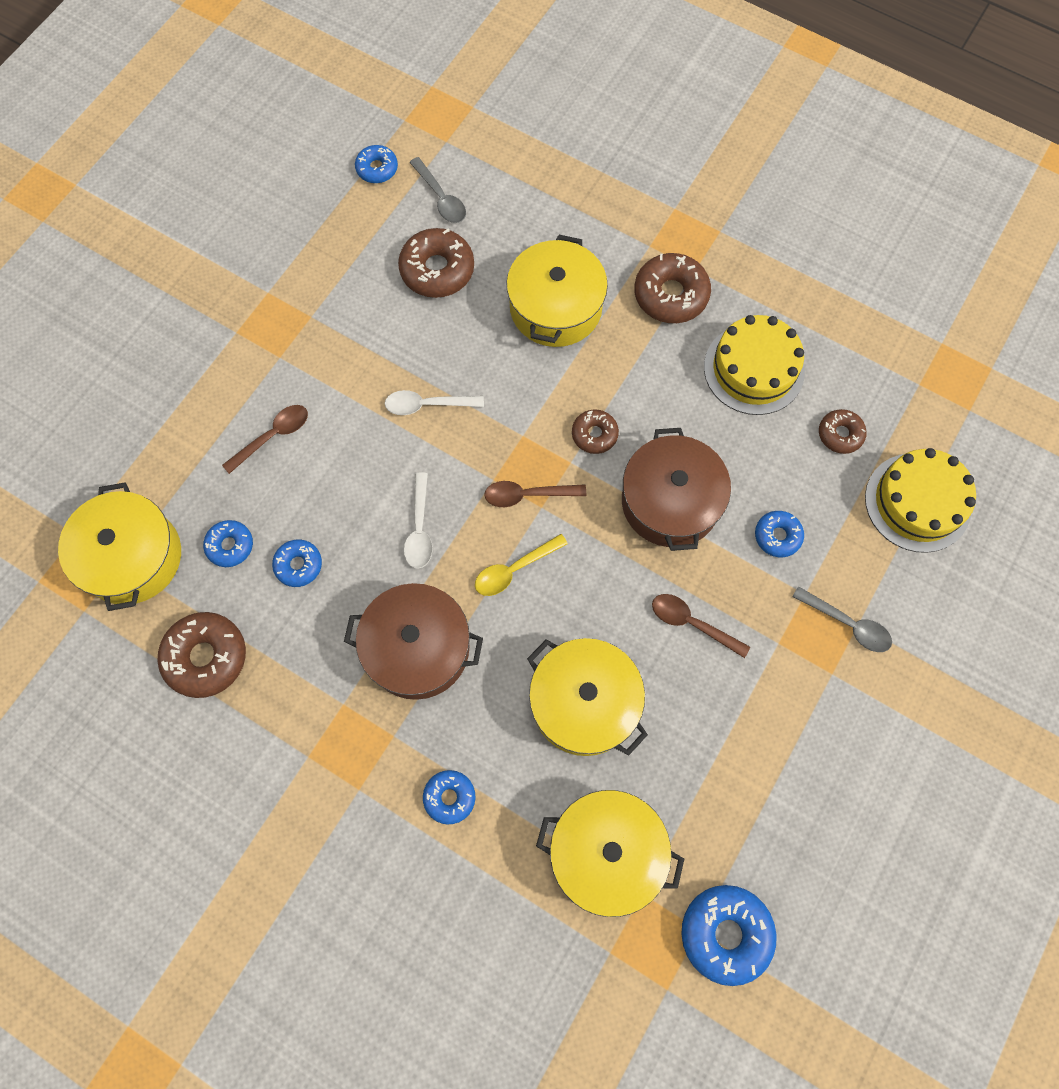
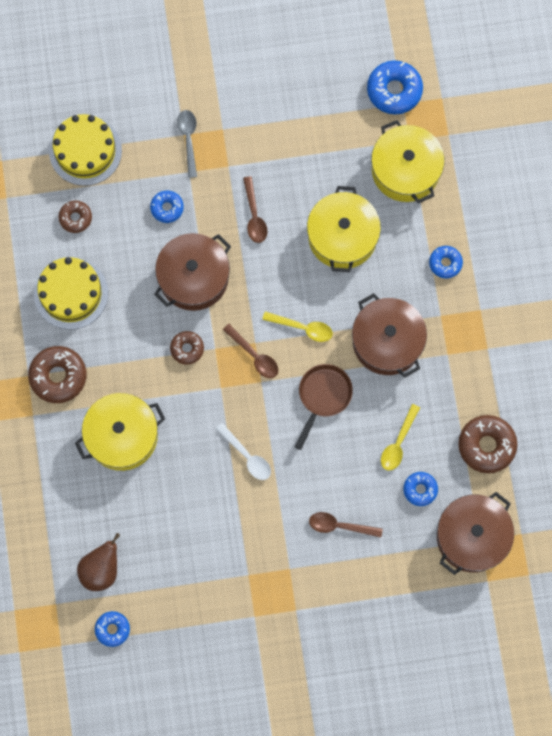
camera: 130 degrees left, 5 degrees up
yellow pot [58,482,181,611] -> brown pot [437,492,514,575]
blue donut [272,539,322,587] -> yellow spoon [381,404,420,471]
brown donut [398,228,474,298] -> none
white spoon [404,473,433,569] -> brown pan [295,364,353,450]
grey spoon [409,157,466,223] -> brown pear [77,533,120,591]

